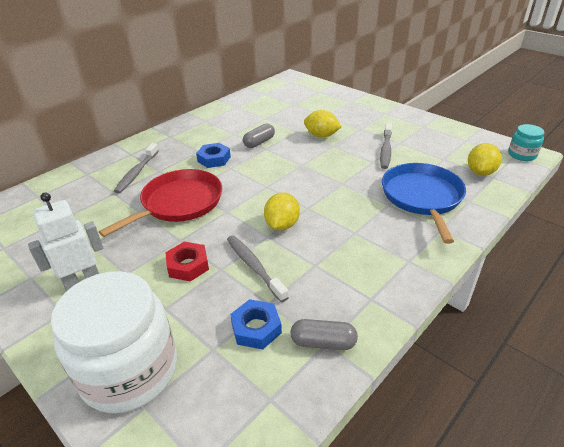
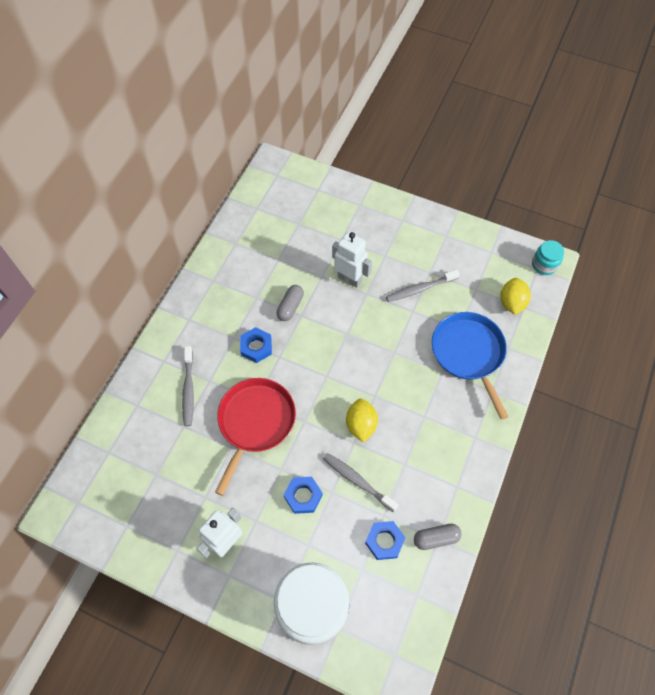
camera: 20 degrees left, 25 degrees up
red nut [165,242,209,282] -> blue nut [284,477,323,514]
yellow lemon [304,110,342,138] -> white robot [332,232,372,288]
grey toothbrush [380,123,392,169] -> grey toothbrush turned 75 degrees clockwise [386,269,460,302]

